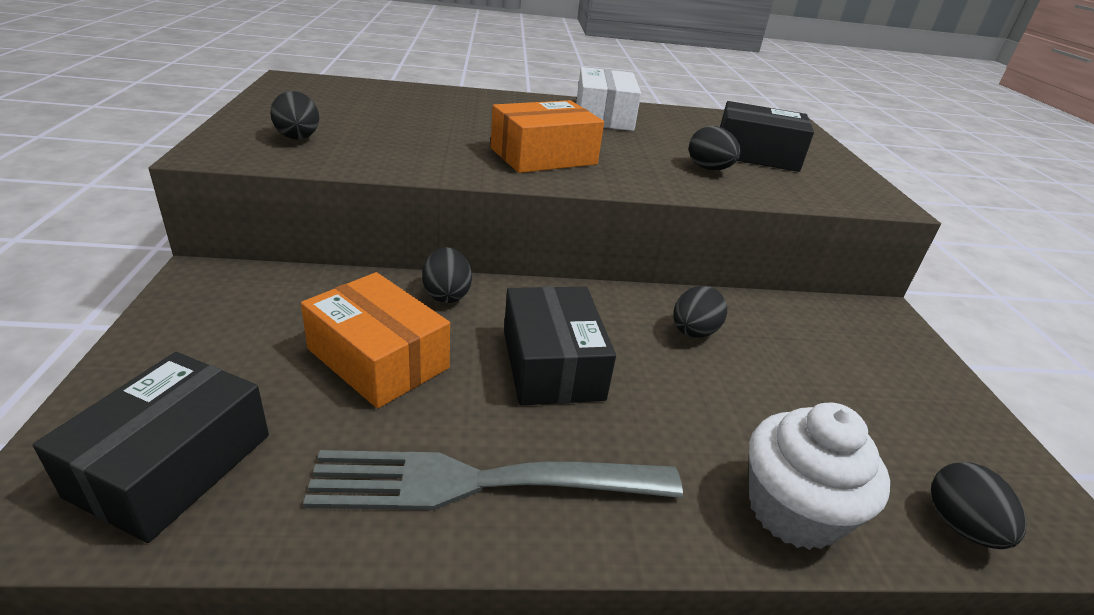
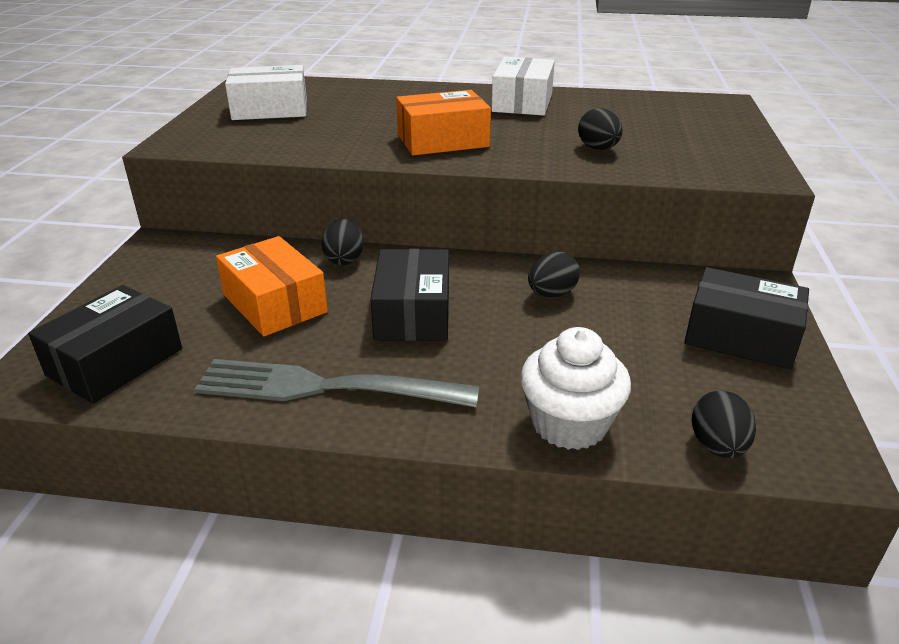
camera: 15 degrees right, 0 degrees up
black egg [270,91,319,140] -> none
black box [720,101,814,172] -> black box moved to [684,267,809,369]
none -> white box [225,65,307,120]

